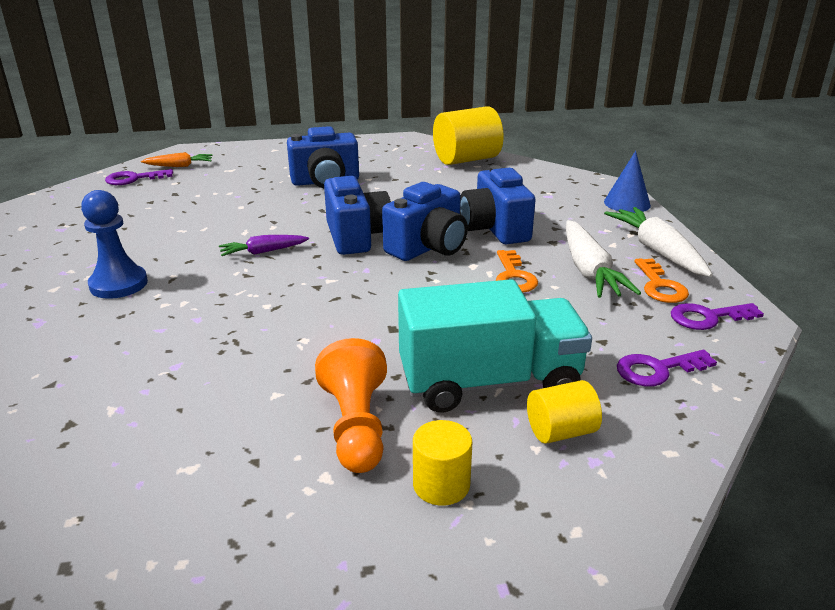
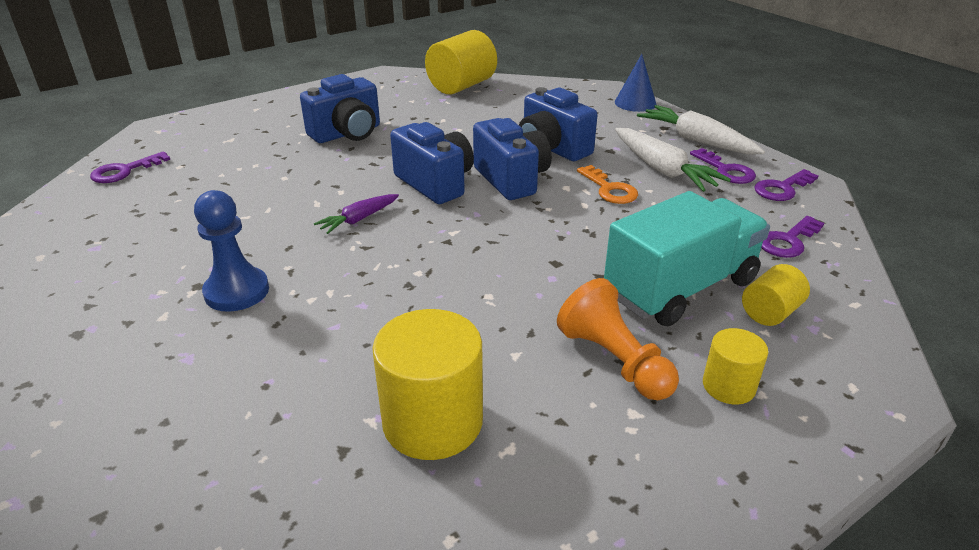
camera: 25 degrees left, 5 degrees up
orange carrot [141,152,213,167] -> none
blue camera [382,182,468,261] -> blue camera turned 45 degrees counterclockwise [473,118,552,200]
orange key [634,258,689,303] -> purple key [690,148,756,184]
none -> yellow cylinder [373,309,483,460]

